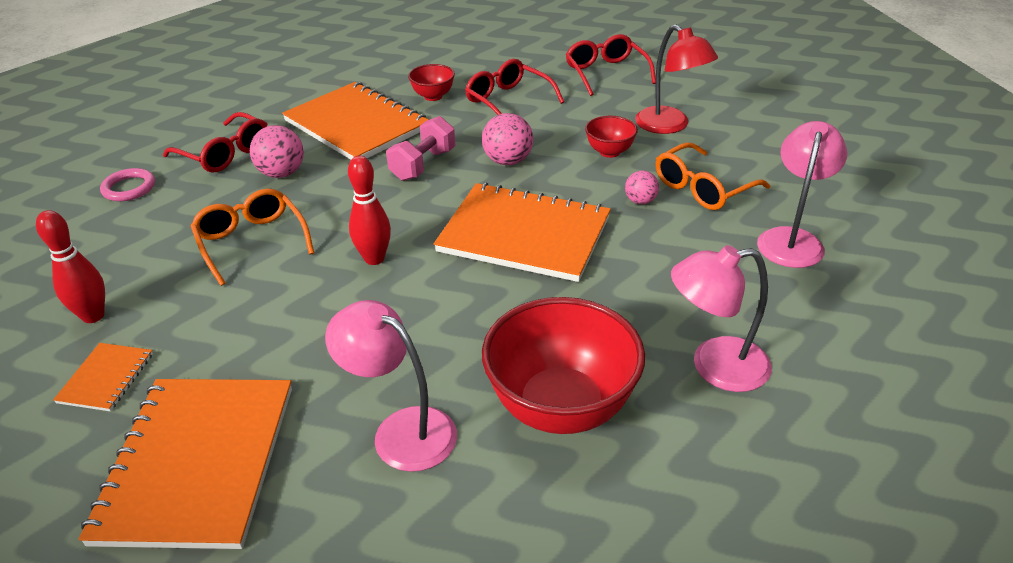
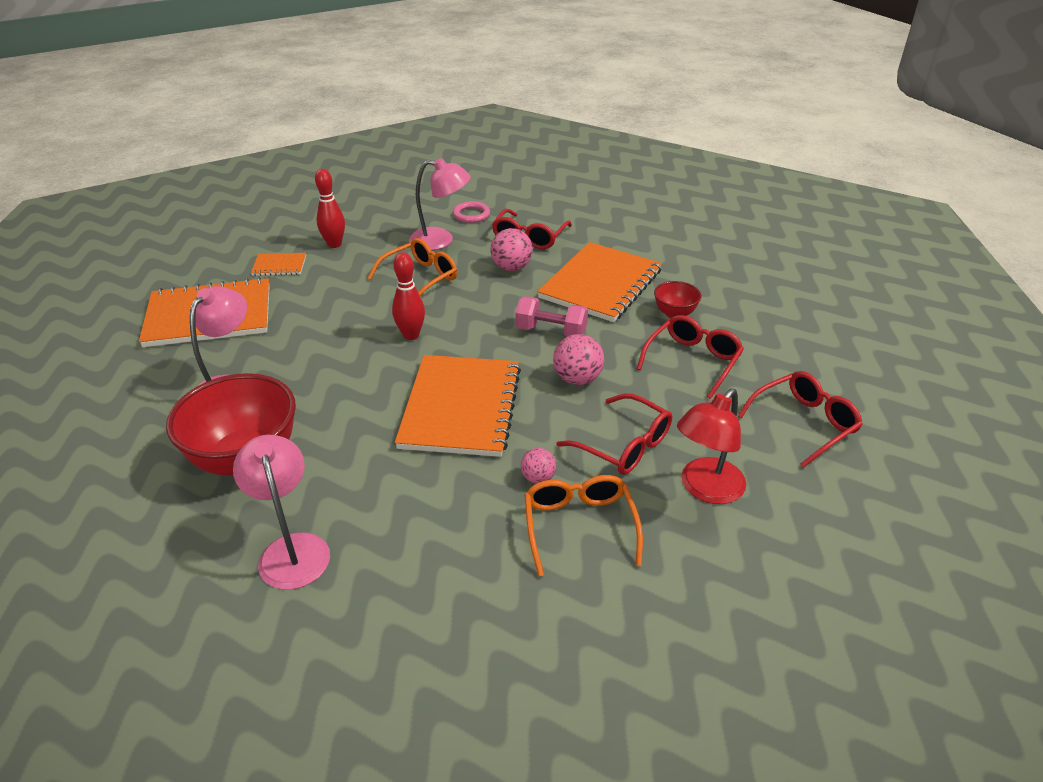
camera: 75 degrees right, 0 degrees up
red bowl [585,116,638,158] -> red glasses [556,393,672,475]
orange glasses [656,142,770,210] -> orange glasses turned 45 degrees clockwise [524,475,643,576]
pink lamp [757,121,847,268] -> pink lamp moved to [409,158,471,250]

